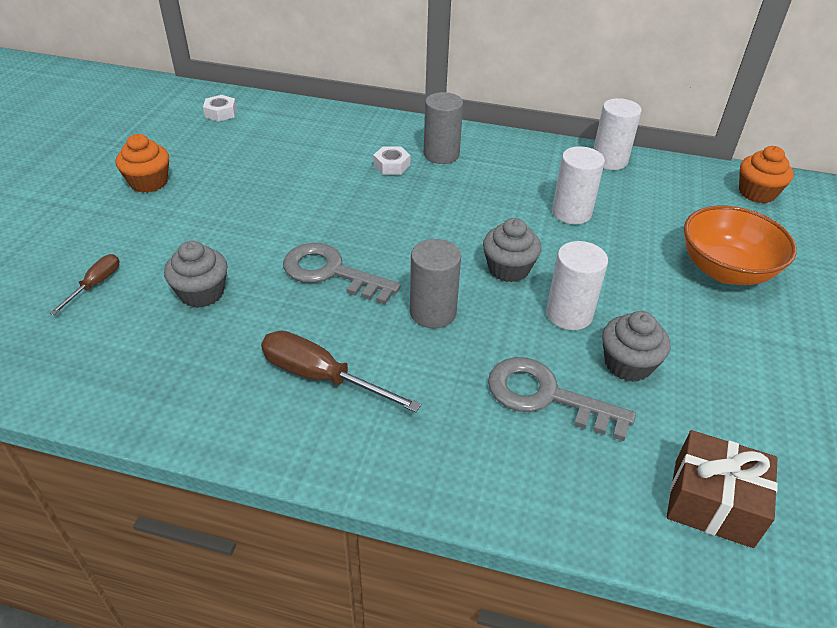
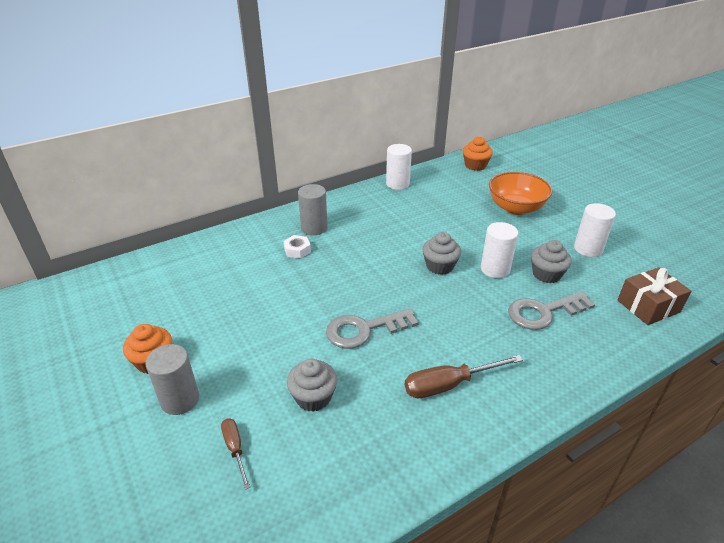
camera: 45 degrees left, 5 degrees down
white nut [203,95,237,122] -> none
grey cylinder [410,239,461,328] -> grey cylinder moved to [146,344,199,415]
white cylinder [552,146,605,224] -> white cylinder moved to [574,203,616,257]

